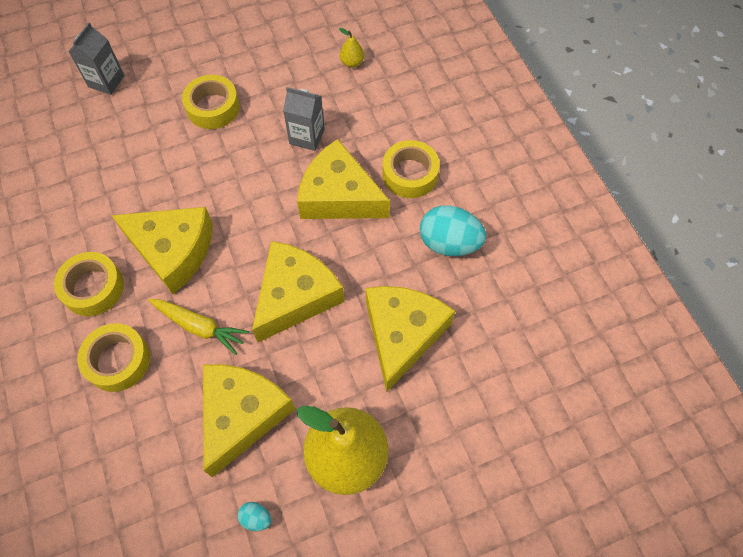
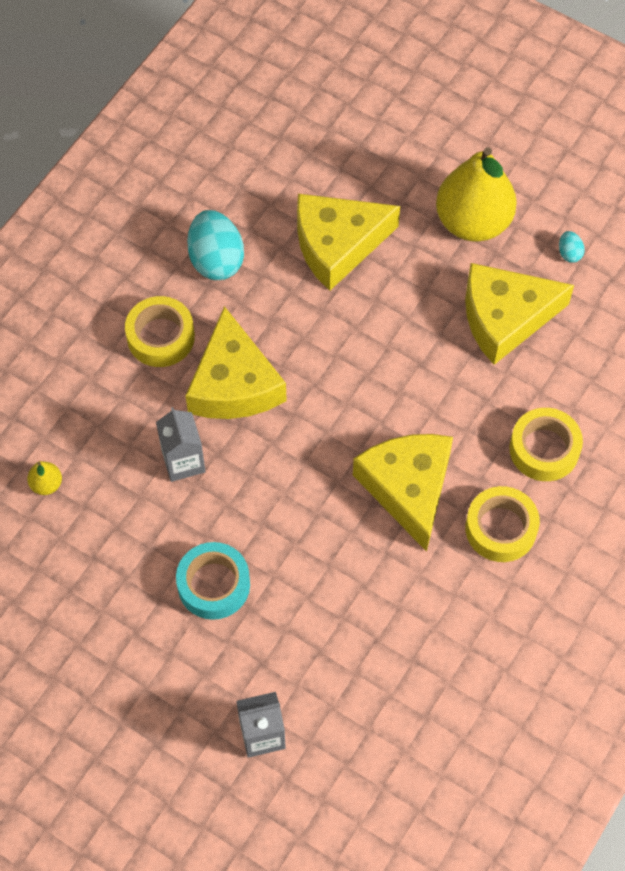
camera: 125 degrees left, 0 degrees up
yellow carrot [148,299,249,355] -> none
yellow tape [182,75,240,129] -> turquoise tape [176,542,250,620]
yellow cheese [252,241,345,342] -> none

